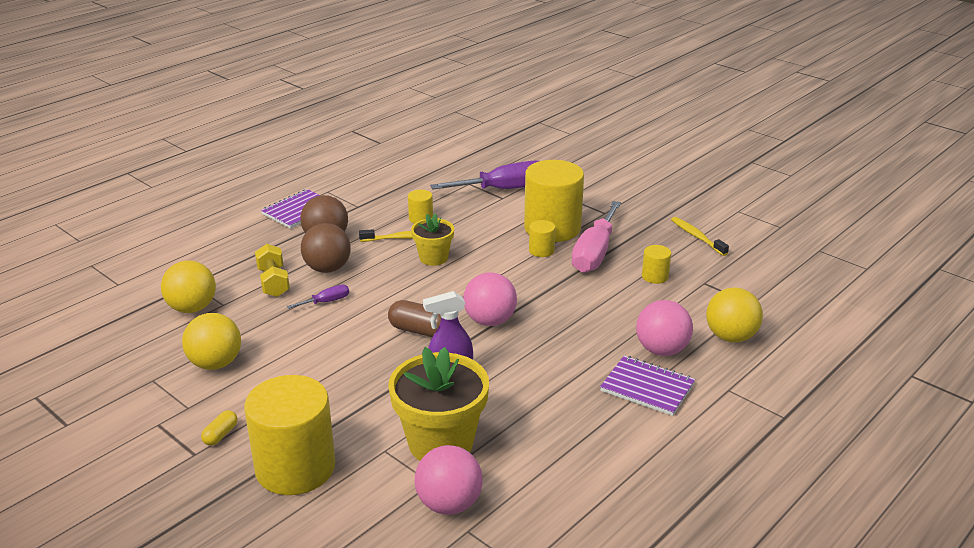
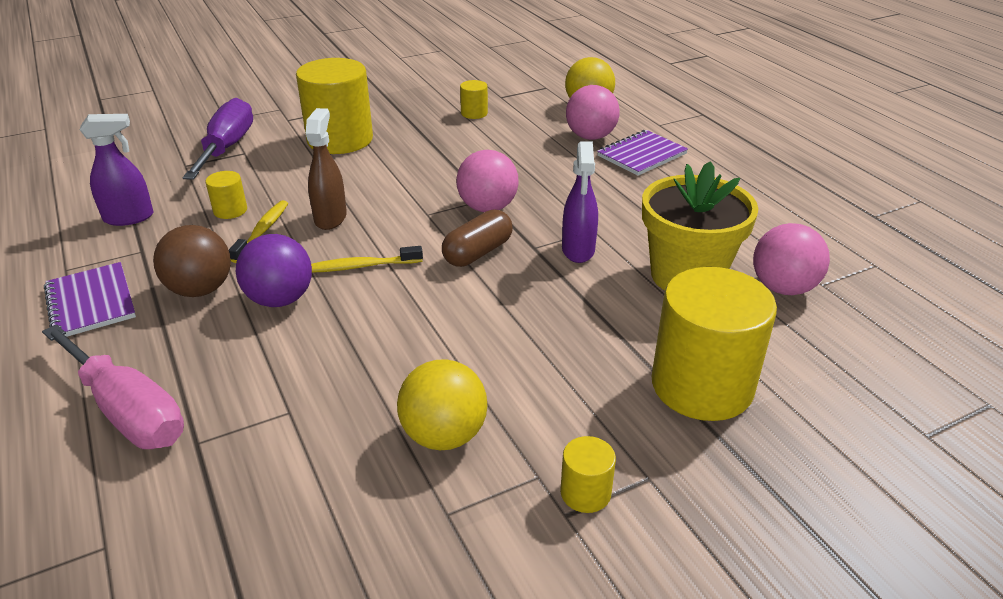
camera: 70 degrees left, 5 degrees up
yellow ball [161,261,216,313] -> none
yellow capsule [201,410,238,446] -> none
yellow dumbbell [255,244,290,297] -> none
purple screwdriver [287,285,349,309] -> none
brown ball [301,223,351,273] -> purple ball [236,234,312,307]
yellow flower pot [411,213,454,266] -> brown spray bottle [306,108,347,230]
yellow cylinder [529,220,556,257] -> yellow cylinder moved to [560,436,616,513]
pink screwdriver [572,201,621,273] -> pink screwdriver moved to [42,324,184,449]
yellow toothbrush [671,217,729,256] -> yellow toothbrush moved to [311,246,423,273]
none -> purple spray bottle [80,114,154,226]

